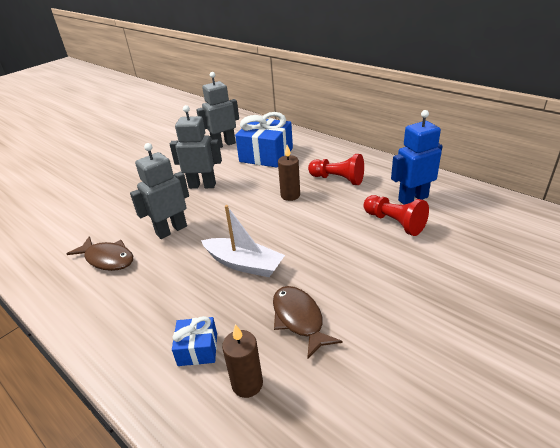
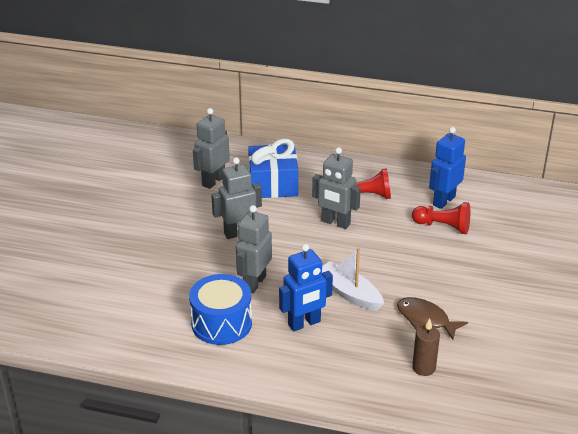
camera: 30 degrees left, 0 degrees up
brown fish [66,236,133,271] -> blue drum [189,274,252,345]
blue gift [172,316,217,366] -> none
white boat [201,205,285,277] -> white boat turned 135 degrees counterclockwise [322,248,384,311]
brown candle [278,145,300,201] -> grey robot [312,147,361,229]
none -> blue robot [279,244,333,332]

